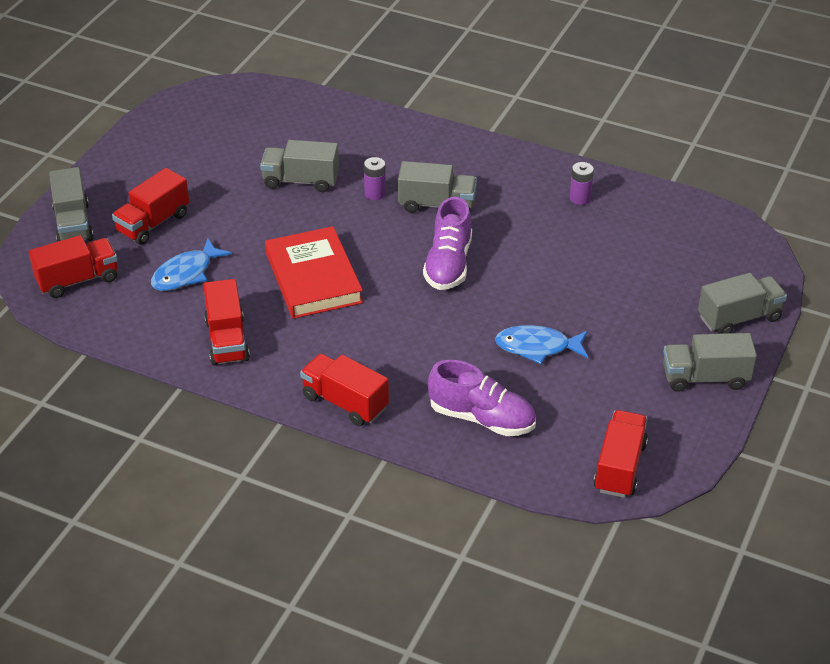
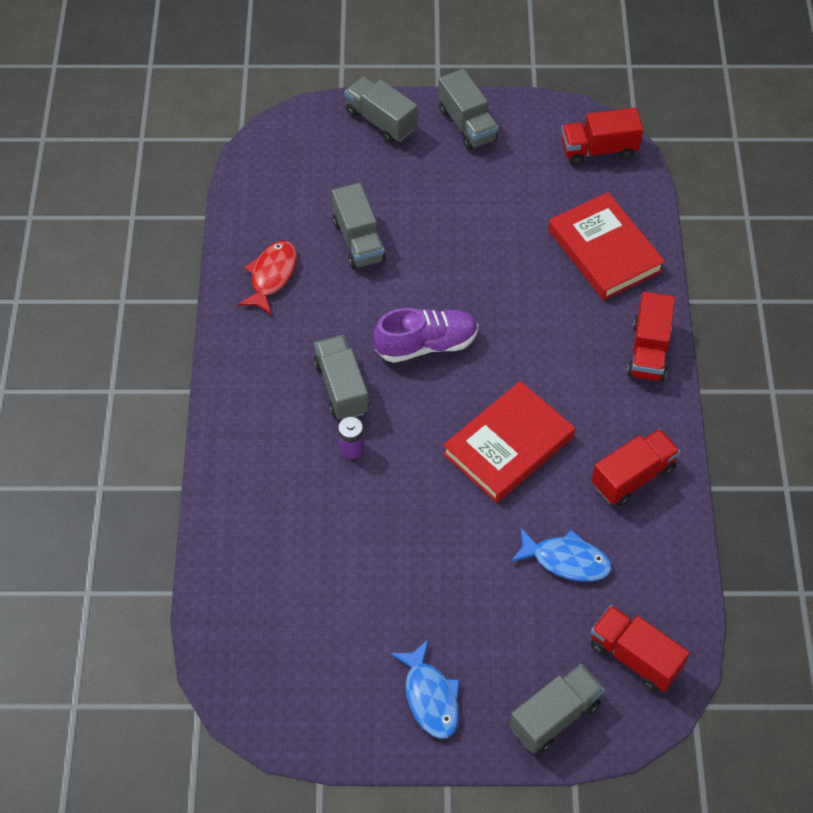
camera: 115 degrees left, 15 degrees up
red truck [112,168,189,245] -> none
grey truck [260,140,339,192] -> grey truck moved to [332,183,386,269]
purple shoe [428,360,536,436] -> red book [548,192,665,300]
blue fish [495,325,588,364] -> blue fish moved to [390,639,460,739]
purple battery [570,162,594,205] -> red fish [238,241,297,315]

